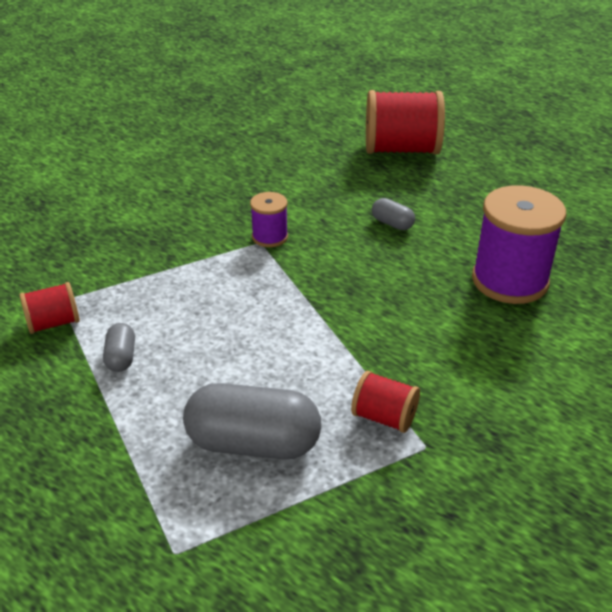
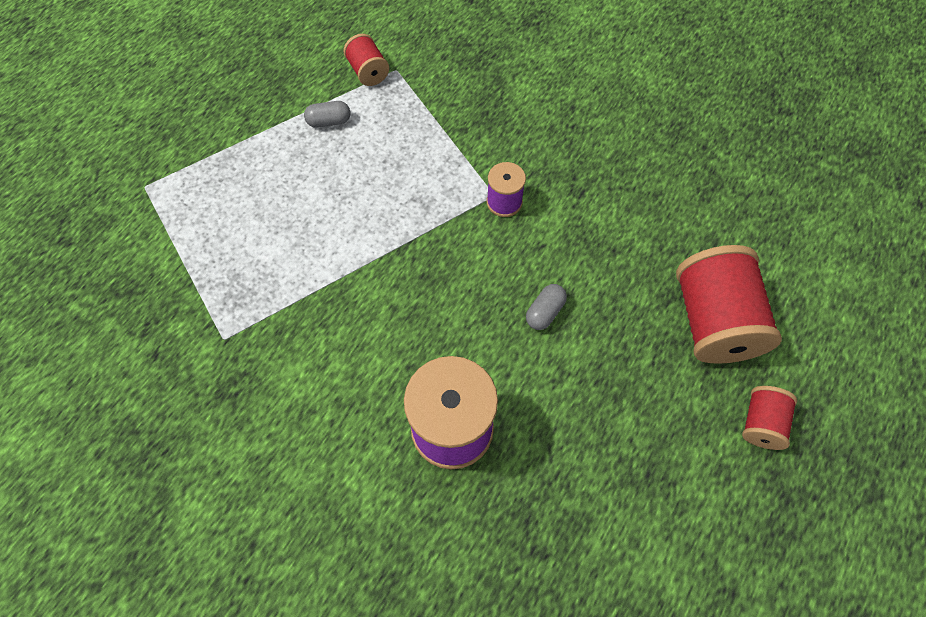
camera: 85 degrees right, 25 degrees up
grey capsule [183,383,321,459] -> none
red spool [351,371,420,433] -> red spool moved to [742,386,797,450]

